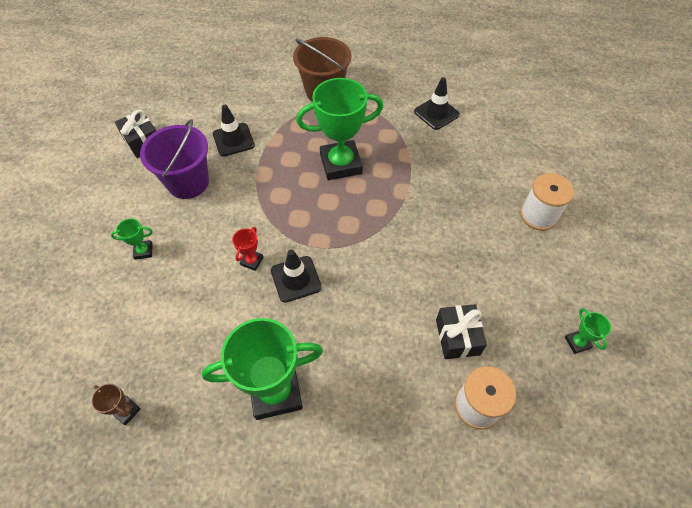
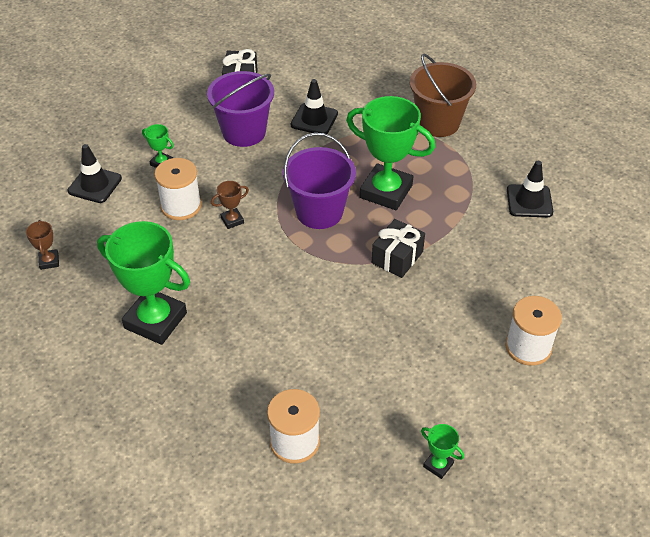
camera: 40 degrees right, 10 degrees down
red trophy [232,227,263,271] -> brown trophy [211,181,249,229]
black traffic cone [271,249,322,303] -> black traffic cone moved to [68,144,122,203]
black gift [436,304,487,359] -> black gift moved to [372,219,425,278]
green trophy [565,308,611,354] -> green trophy turned 75 degrees counterclockwise [421,424,464,479]
none -> white spool [154,158,202,220]
none -> purple bucket [283,133,356,229]

